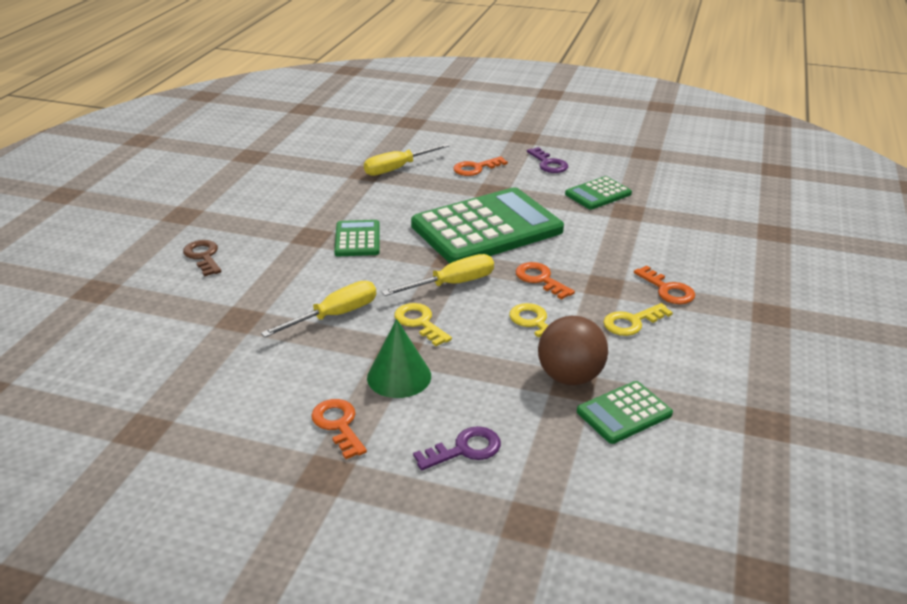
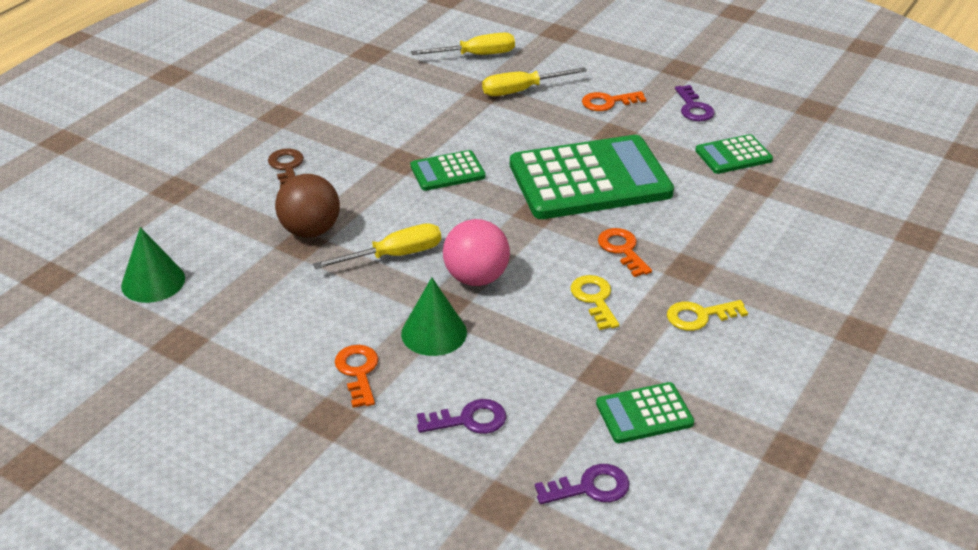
camera: 15 degrees right, 5 degrees up
green calculator [334,220,380,256] -> green calculator turned 120 degrees counterclockwise [410,150,486,191]
yellow screwdriver [382,254,494,296] -> yellow screwdriver moved to [411,33,515,55]
yellow key [394,303,452,346] -> pink ball [443,219,510,286]
brown ball [538,316,608,385] -> brown ball moved to [275,174,340,238]
orange key [634,265,695,304] -> none
none -> green cone [121,227,185,303]
none -> purple key [535,464,630,504]

